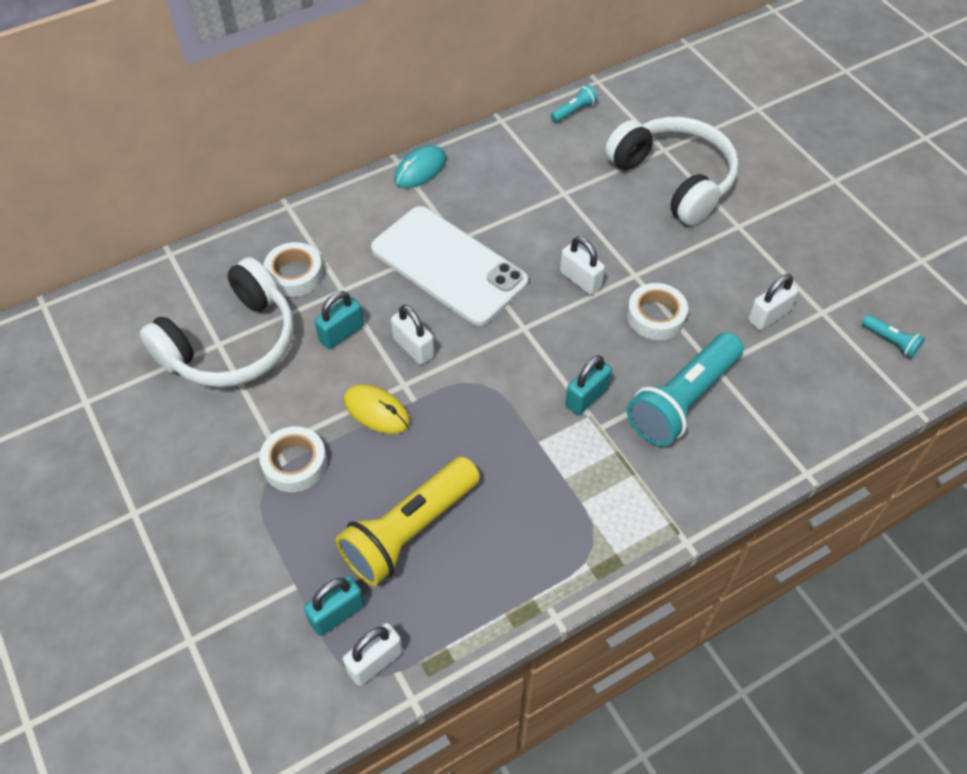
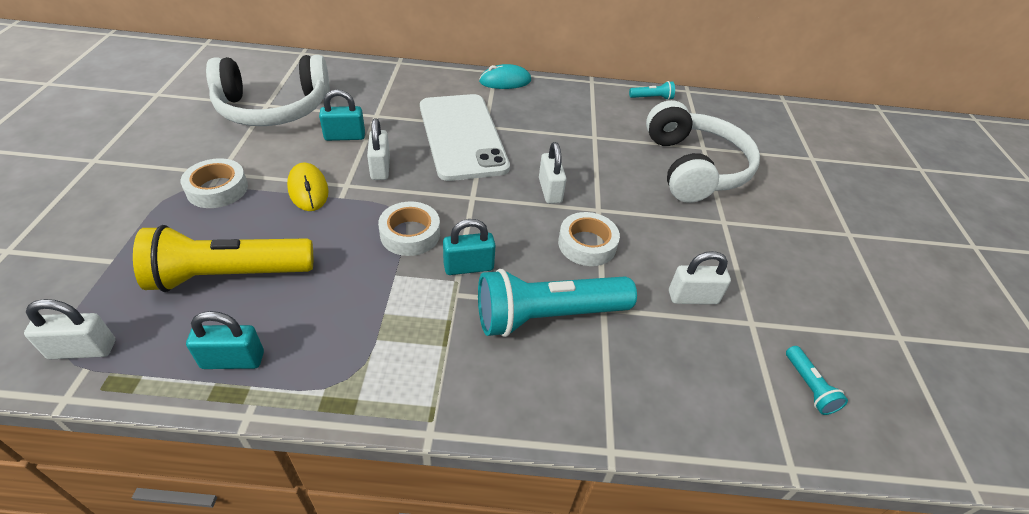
camera: 30 degrees right, 10 degrees down
white tape [263,242,323,297] -> white tape moved to [378,202,440,256]
turquoise padlock [304,576,365,636] -> turquoise padlock moved to [186,311,264,369]

